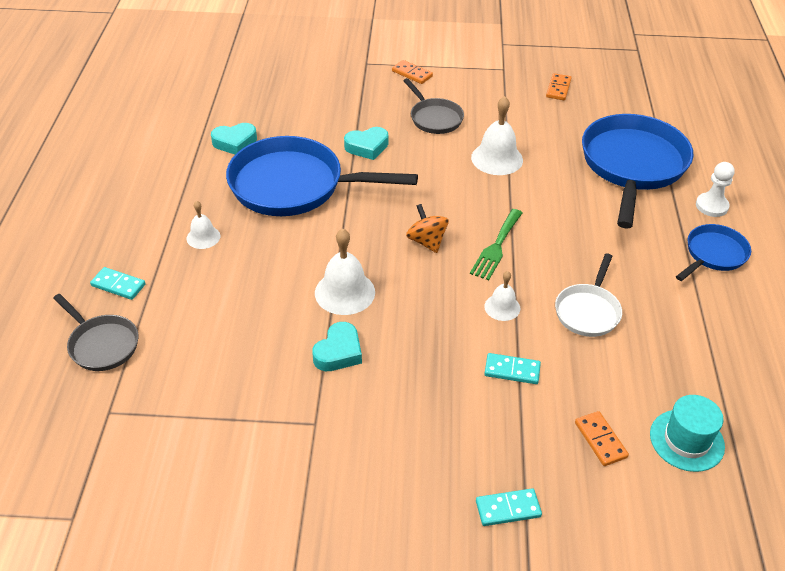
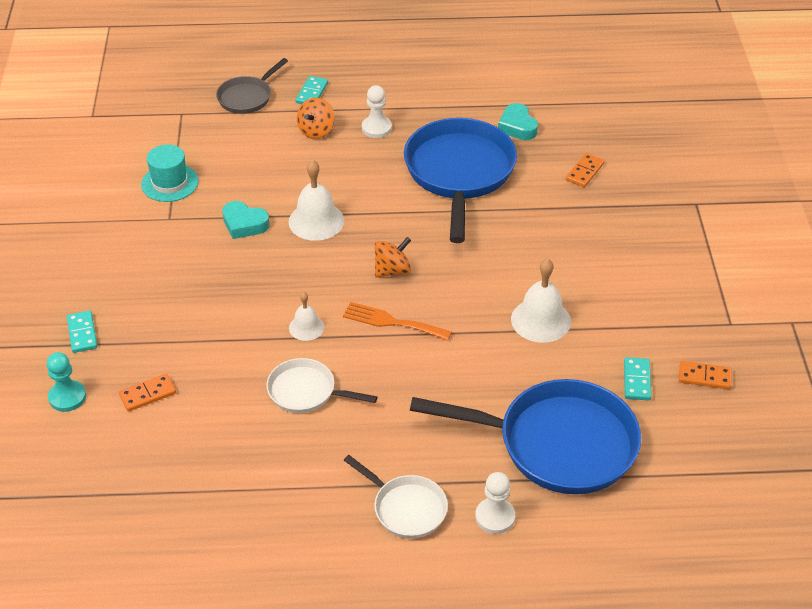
camera: 85 degrees right, 0 degrees up
white bell [187,201,220,249] -> white pawn [362,85,392,138]
turquoise heart [344,127,388,160] -> none
orange domino [392,60,433,84] -> orange domino moved to [566,153,605,187]
grey pan [403,78,464,134] -> none
green fork [470,209,523,280] -> orange fork [343,302,451,341]
turquoise domino [484,353,541,384] -> turquoise domino moved to [624,357,651,400]
turquoise hat [650,395,725,472] -> turquoise hat moved to [141,144,199,202]
blue pan [676,224,751,281] -> white pan [344,455,448,539]
none -> turquoise pawn [47,352,86,412]
none -> orange spinning top [297,97,334,139]

